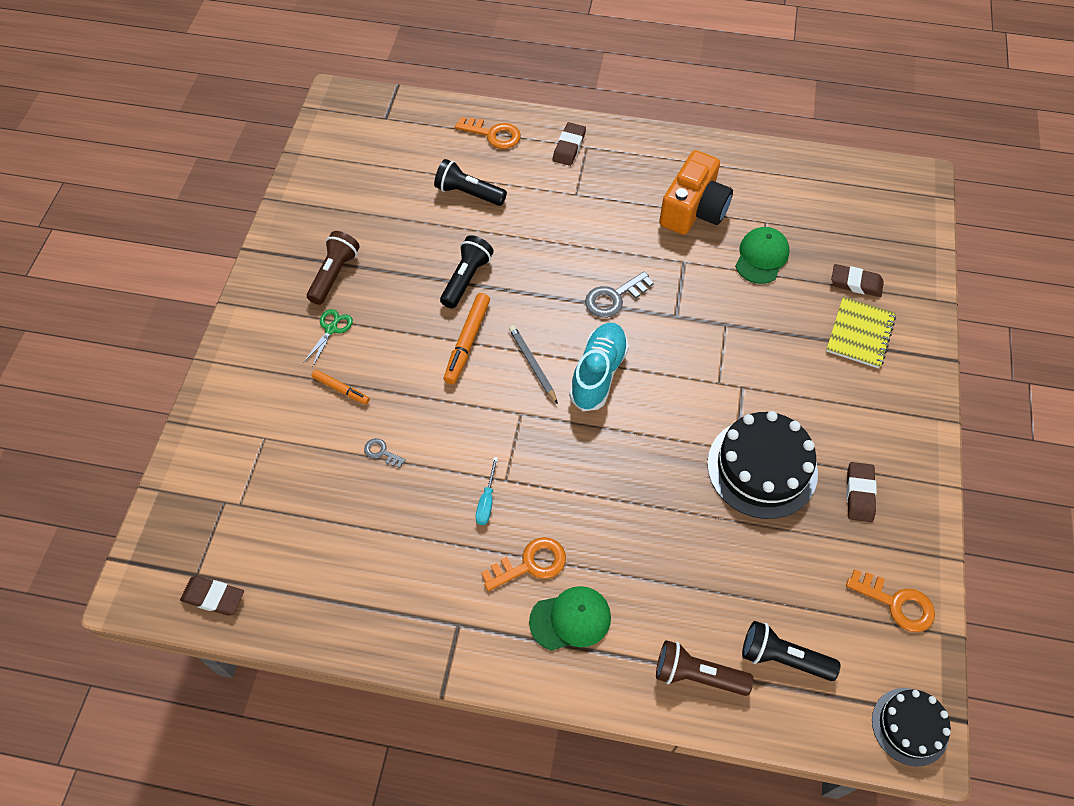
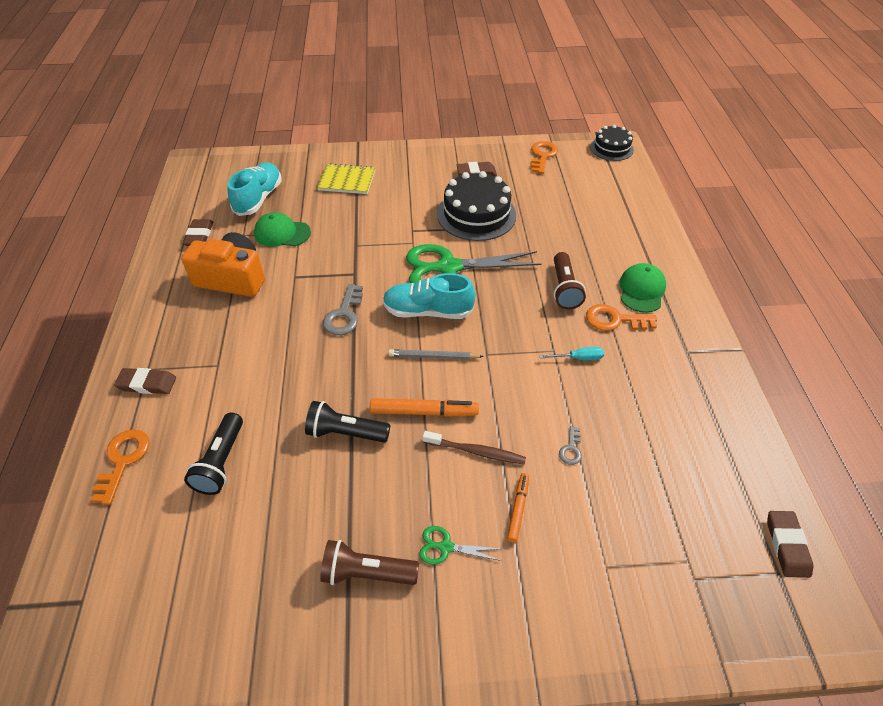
camera: 105 degrees left, 10 degrees down
orange key [481,537,566,591] -> orange key turned 45 degrees counterclockwise [586,304,657,331]
grey pencil [509,325,558,404] -> grey pencil turned 45 degrees clockwise [388,349,484,360]
green cap [529,586,611,651] -> green cap turned 45 degrees clockwise [620,263,666,313]
grey key [585,271,654,318] -> grey key turned 60 degrees clockwise [323,284,363,335]
brown flashlight [656,640,754,696] -> brown flashlight moved to [554,252,586,309]
black flashlight [742,621,841,681] -> none
brown eraser [831,264,884,297] -> brown eraser moved to [183,219,214,246]
none -> turquoise shoe [227,162,282,216]
none -> green scissors [406,244,542,283]
none -> brown toothbrush [423,431,526,465]

